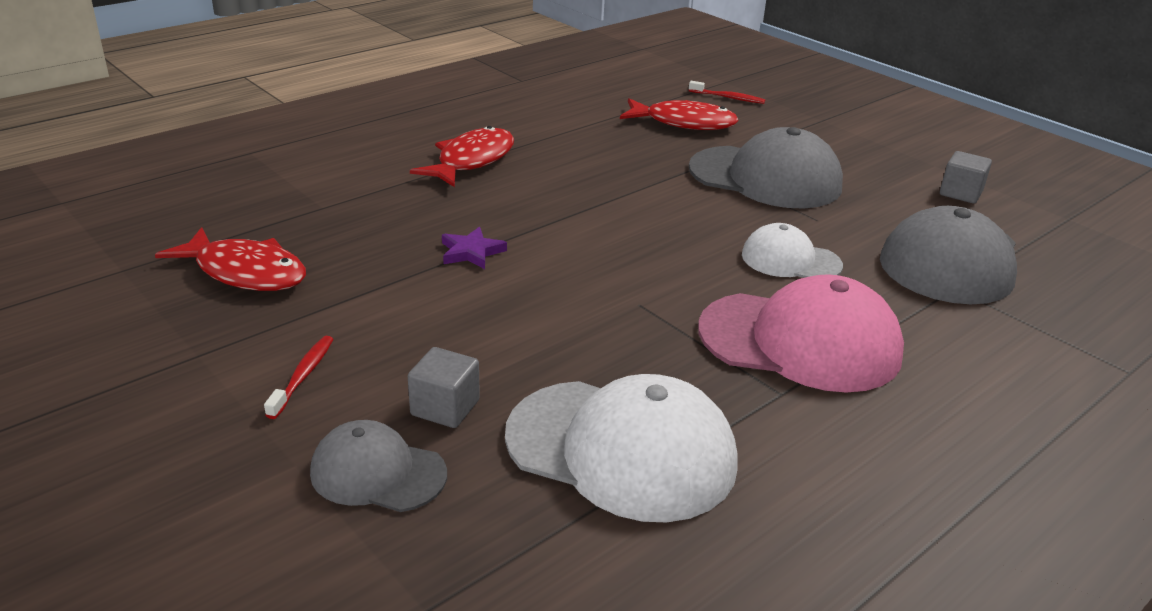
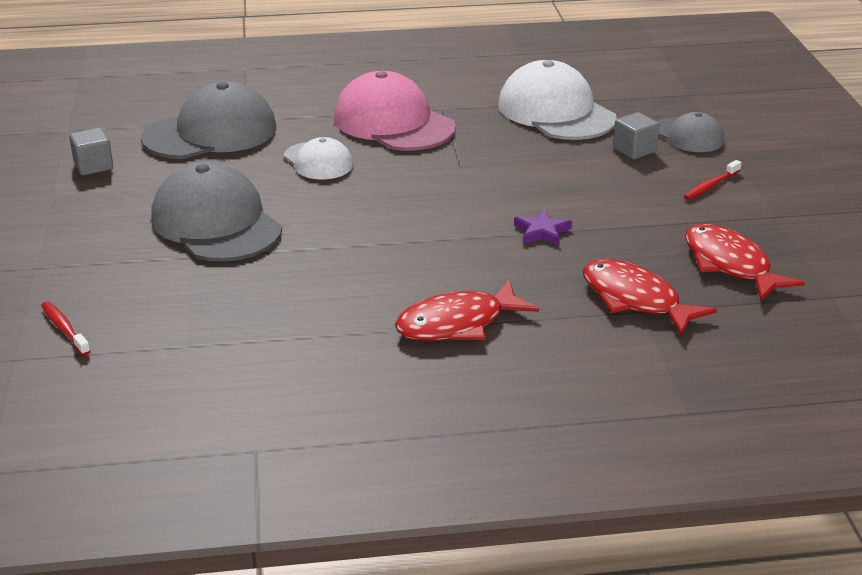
camera: 145 degrees left, 0 degrees up
red fish [620,98,739,130] -> red fish moved to [583,259,717,336]

